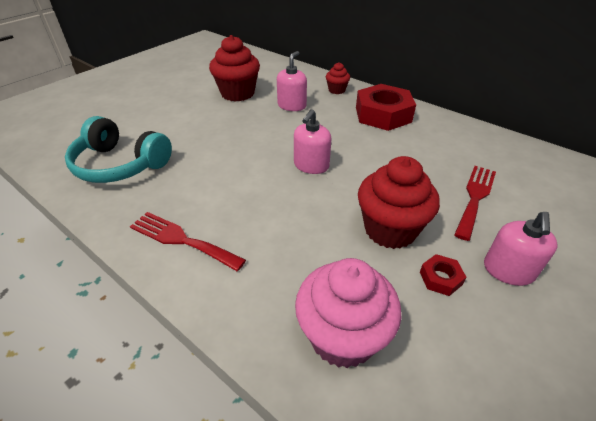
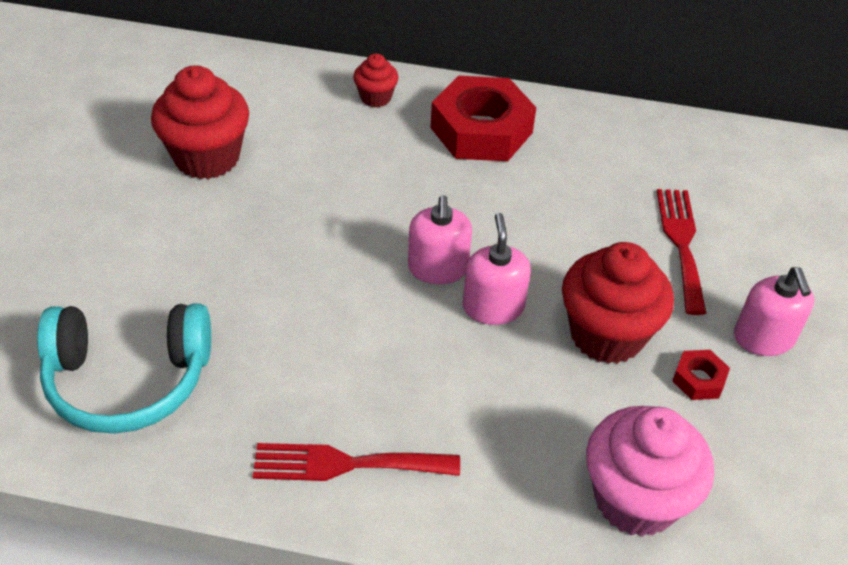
camera: 30 degrees left, 5 degrees up
pink soap dispenser [277,51,307,111] -> pink soap dispenser moved to [463,213,531,325]

